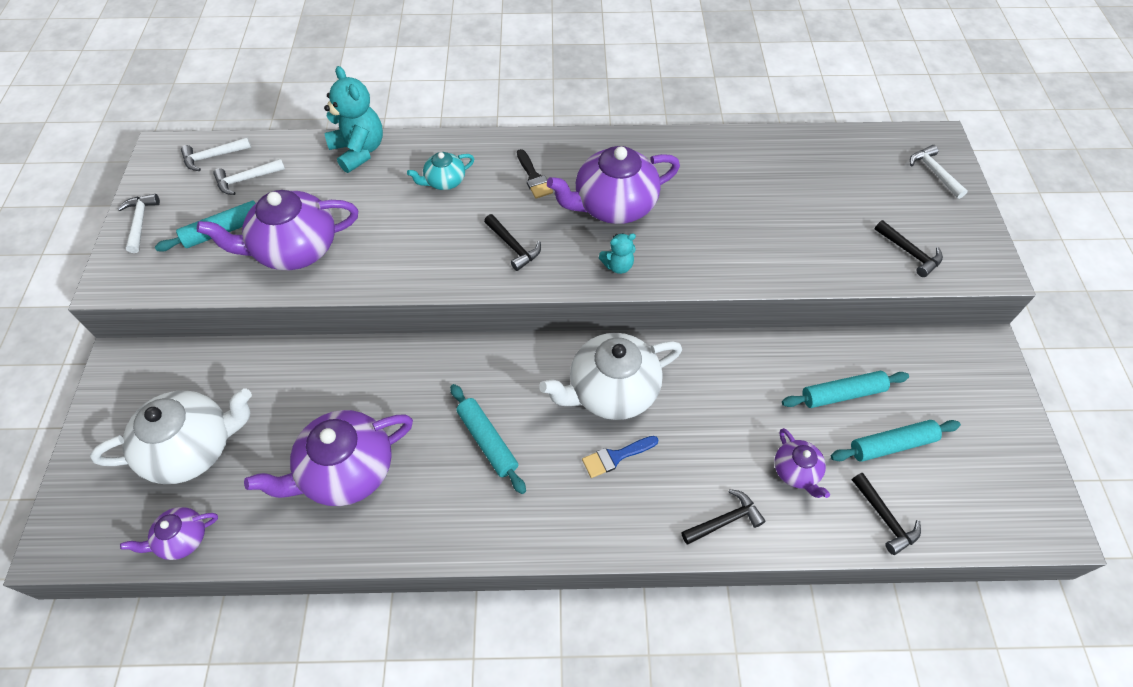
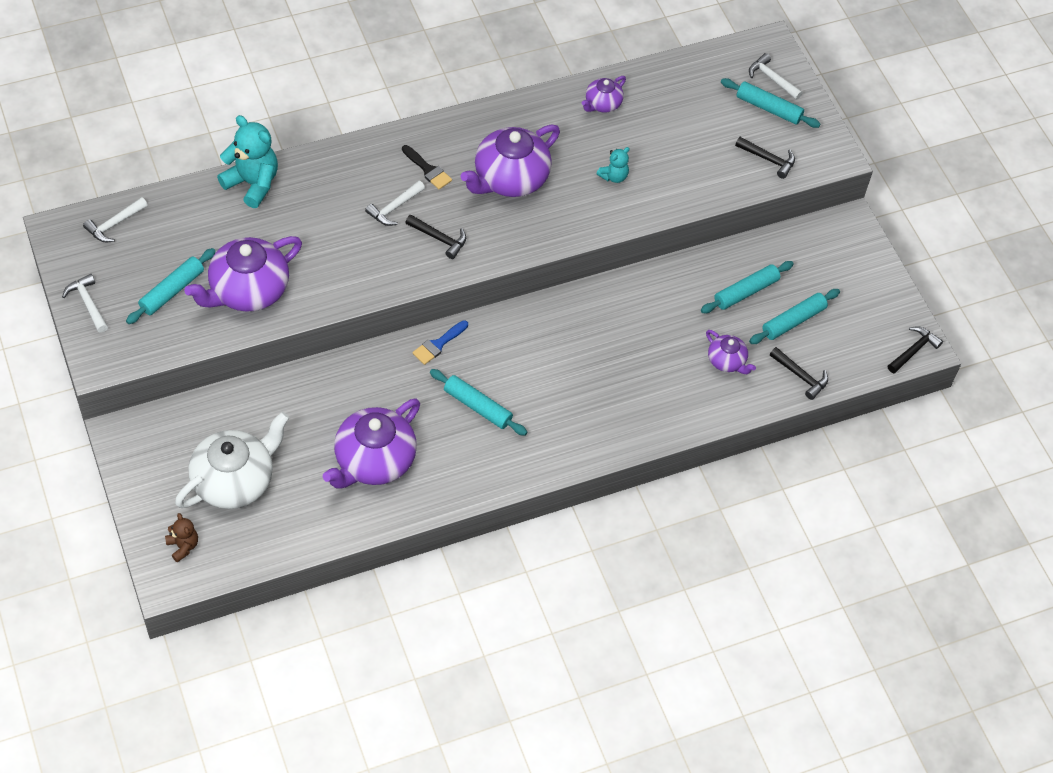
camera: 25 degrees left, 0 degrees up
purple teapot [120,507,218,560] -> purple teapot moved to [582,76,626,112]
white hammer [213,159,285,195] -> white hammer moved to [365,181,425,226]
turquoise teapot [407,152,474,190] -> none
white teapot [539,333,682,420] -> none
blue brush [582,436,658,478] -> blue brush moved to [412,320,468,365]
turquoise teddy bear [599,233,636,274] -> turquoise teddy bear moved to [596,147,630,183]
black hammer [681,489,766,545] -> black hammer moved to [888,326,943,373]
none -> brown teddy bear [165,513,198,563]
none -> turquoise rolling pin [721,78,821,128]

